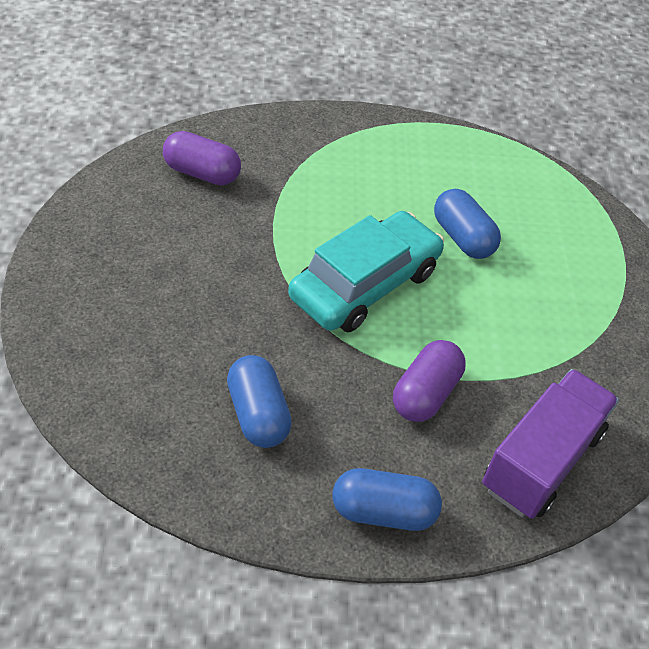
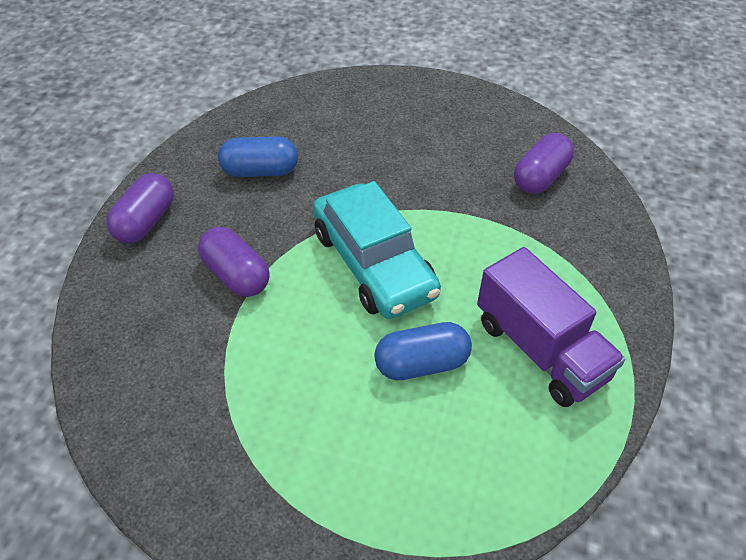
camera: 110 degrees right, 0 degrees up
blue capsule [333,468,442,531] -> purple capsule [106,173,174,243]
purple truck [482,369,619,519] -> purple truck moved to [477,247,625,407]

